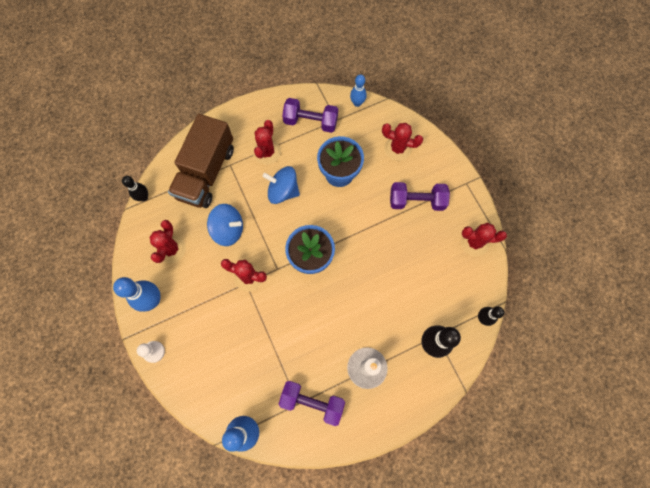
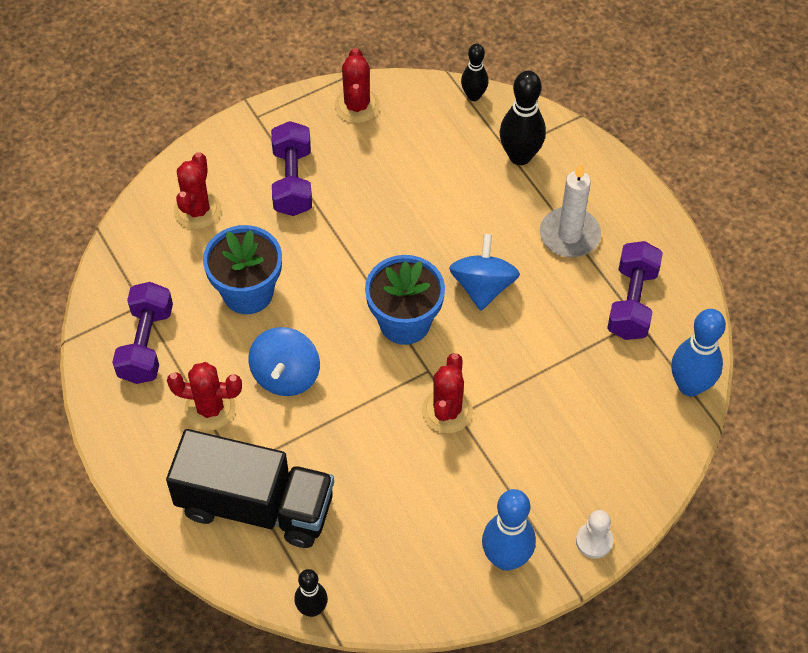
camera: 95 degrees left, 15 degrees down
red cactus [149,220,186,263] -> none
brown truck [168,114,234,208] -> black truck [166,429,334,548]
blue spinning top [207,204,243,246] -> blue spinning top moved to [449,234,520,311]
blue bowling pin [350,74,367,107] -> none

